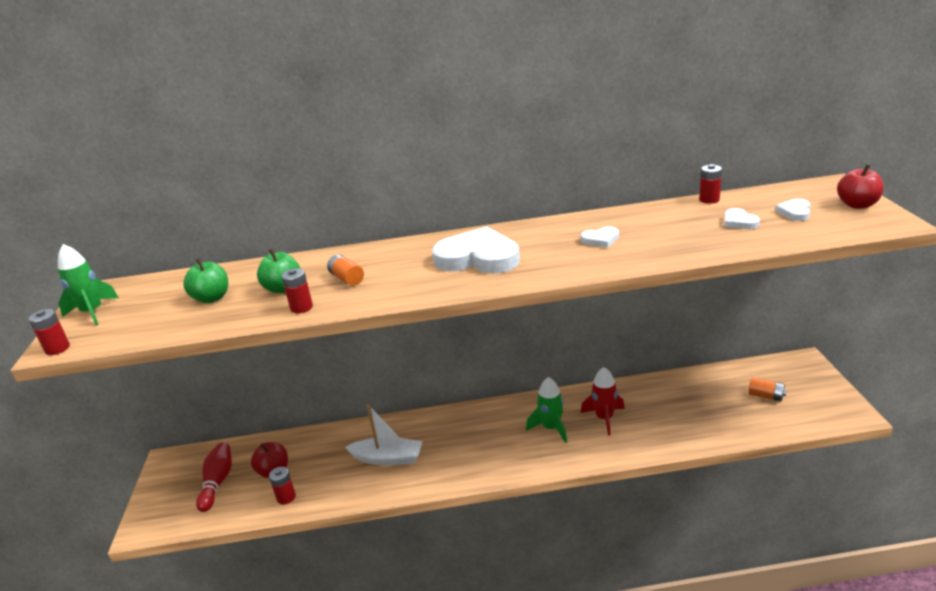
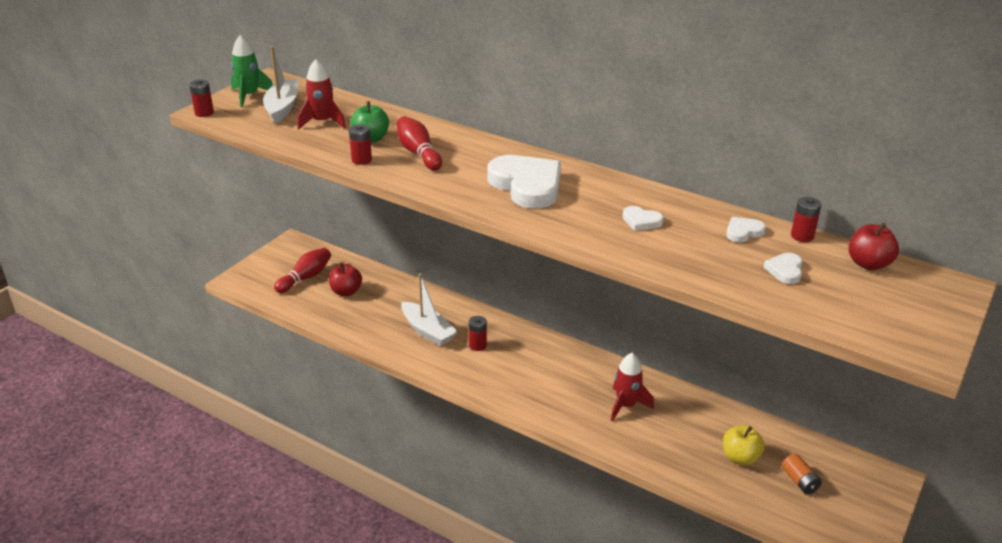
camera: 35 degrees right, 5 degrees up
green apple [183,258,228,303] -> red rocket [298,59,346,130]
red battery [269,467,296,505] -> red battery moved to [469,316,487,351]
orange battery [327,254,364,286] -> red bowling pin [397,116,442,170]
green rocket [526,377,567,443] -> none
white heart [775,199,810,221] -> white heart moved to [726,217,766,242]
red apple [837,164,883,209] -> red apple moved to [849,223,899,270]
none -> white boat [263,46,298,124]
none -> yellow apple [723,425,765,465]

